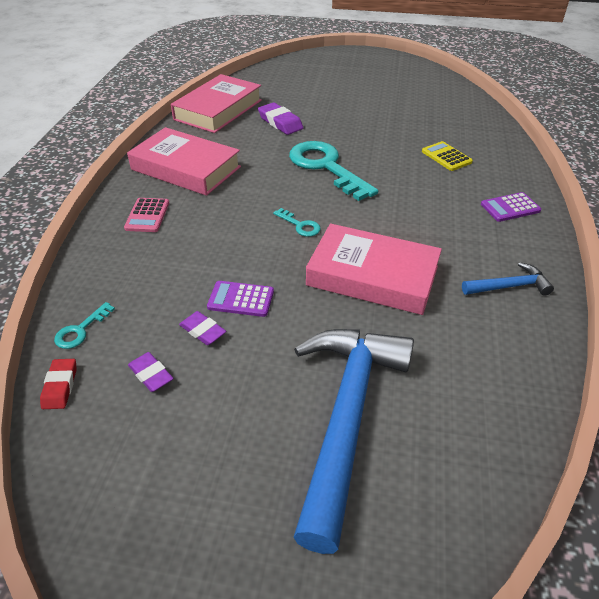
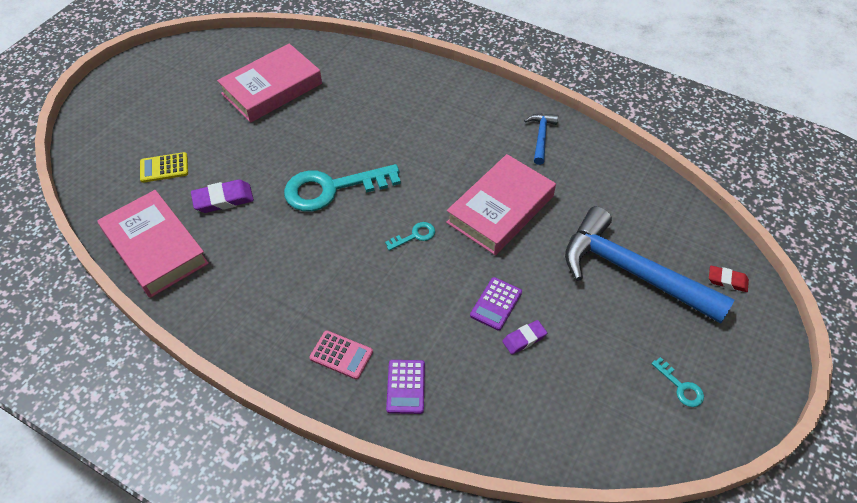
camera: 70 degrees left, 10 degrees up
red eraser [40,359,77,409] -> red eraser moved to [709,266,749,292]
turquoise key [54,302,115,349] -> turquoise key moved to [651,357,704,407]
pink book [127,127,241,196] -> pink book moved to [217,43,322,123]
purple eraser [128,352,173,392] -> none
yellow calculator [422,141,473,171] -> yellow calculator moved to [140,152,188,183]
purple calculator [481,192,541,222] -> purple calculator moved to [386,360,425,414]

